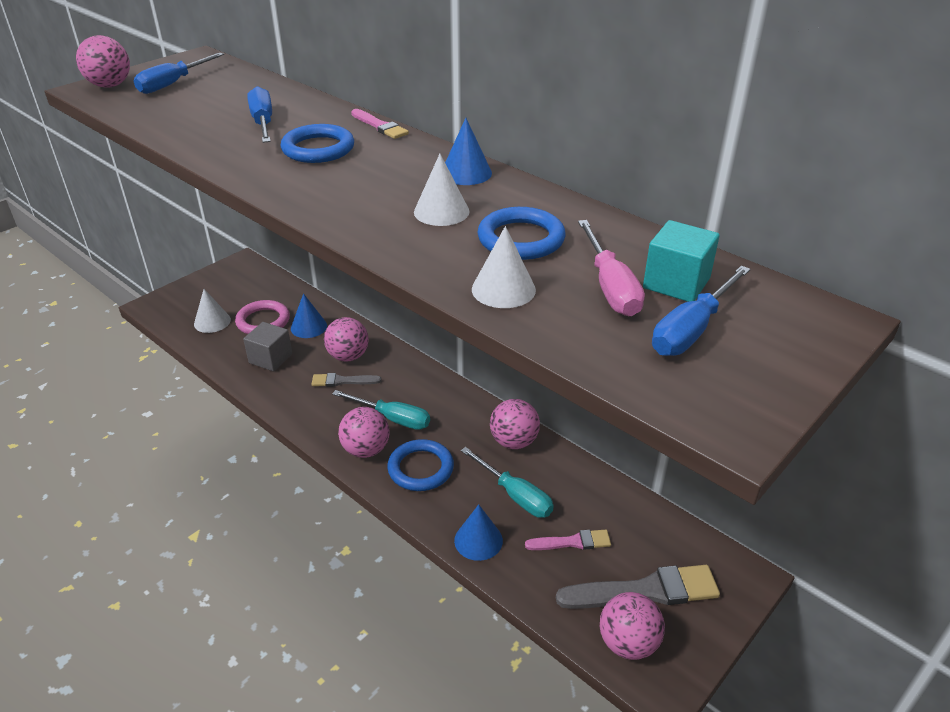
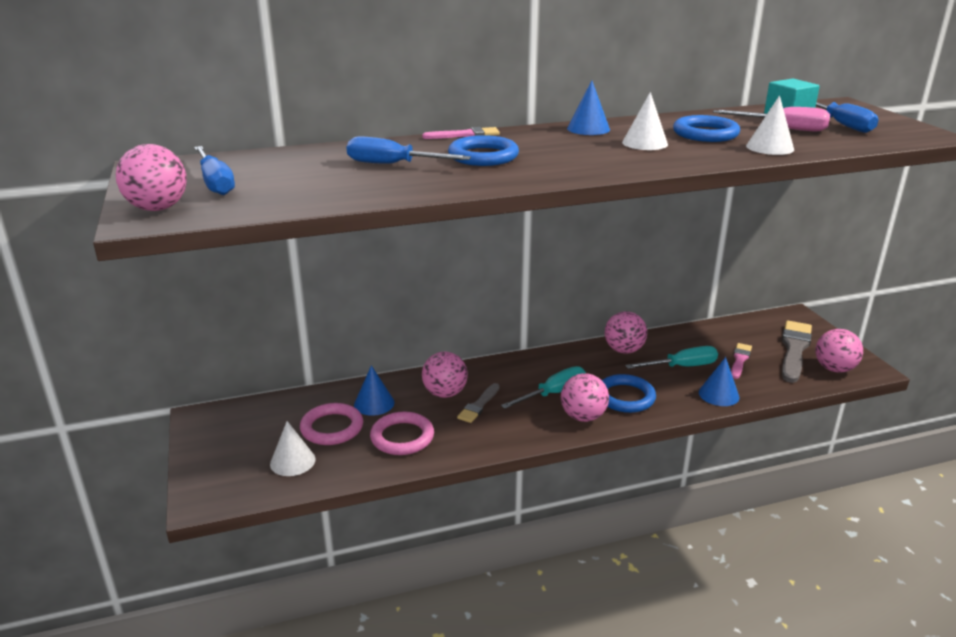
camera: 60 degrees left, 10 degrees down
grey cube [243,322,292,371] -> pink ring [370,412,434,455]

